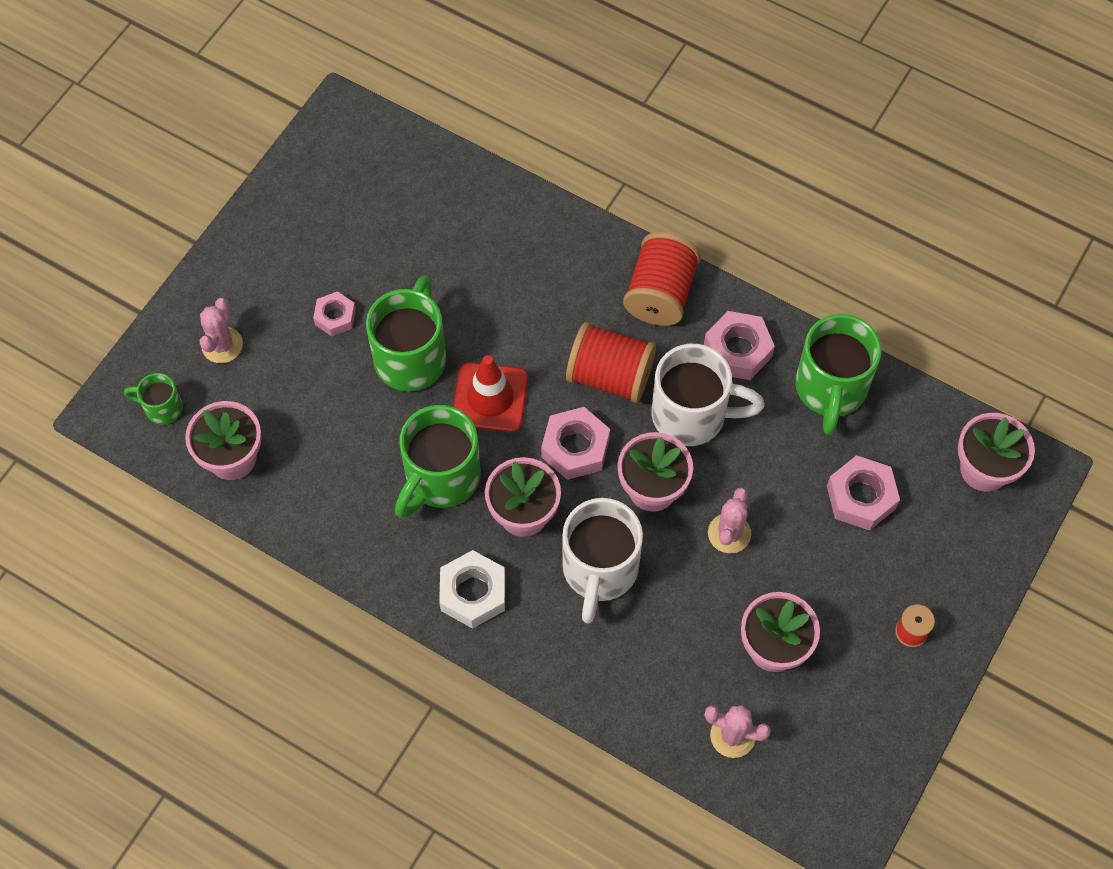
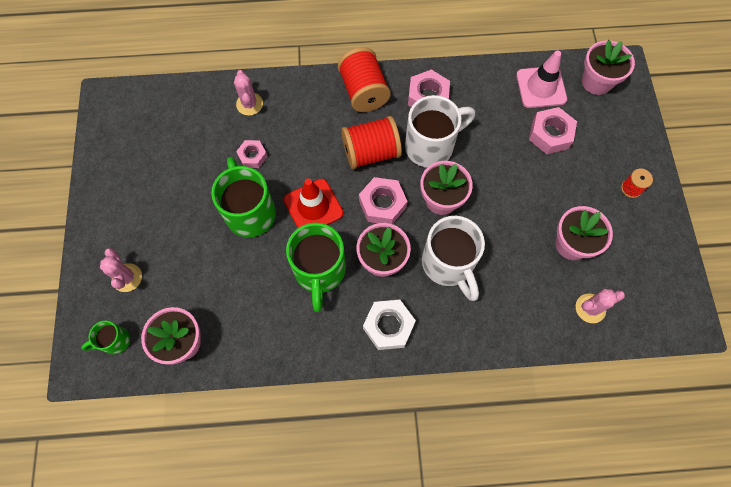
camera: 35 degrees left, 5 degrees up
pink nut [313,291,356,336] -> pink nut moved to [236,140,268,168]
pink cactus [708,488,751,553] -> pink cactus moved to [234,70,263,116]
green mug [795,314,881,435] -> none
none -> pink traffic cone [516,51,567,108]

